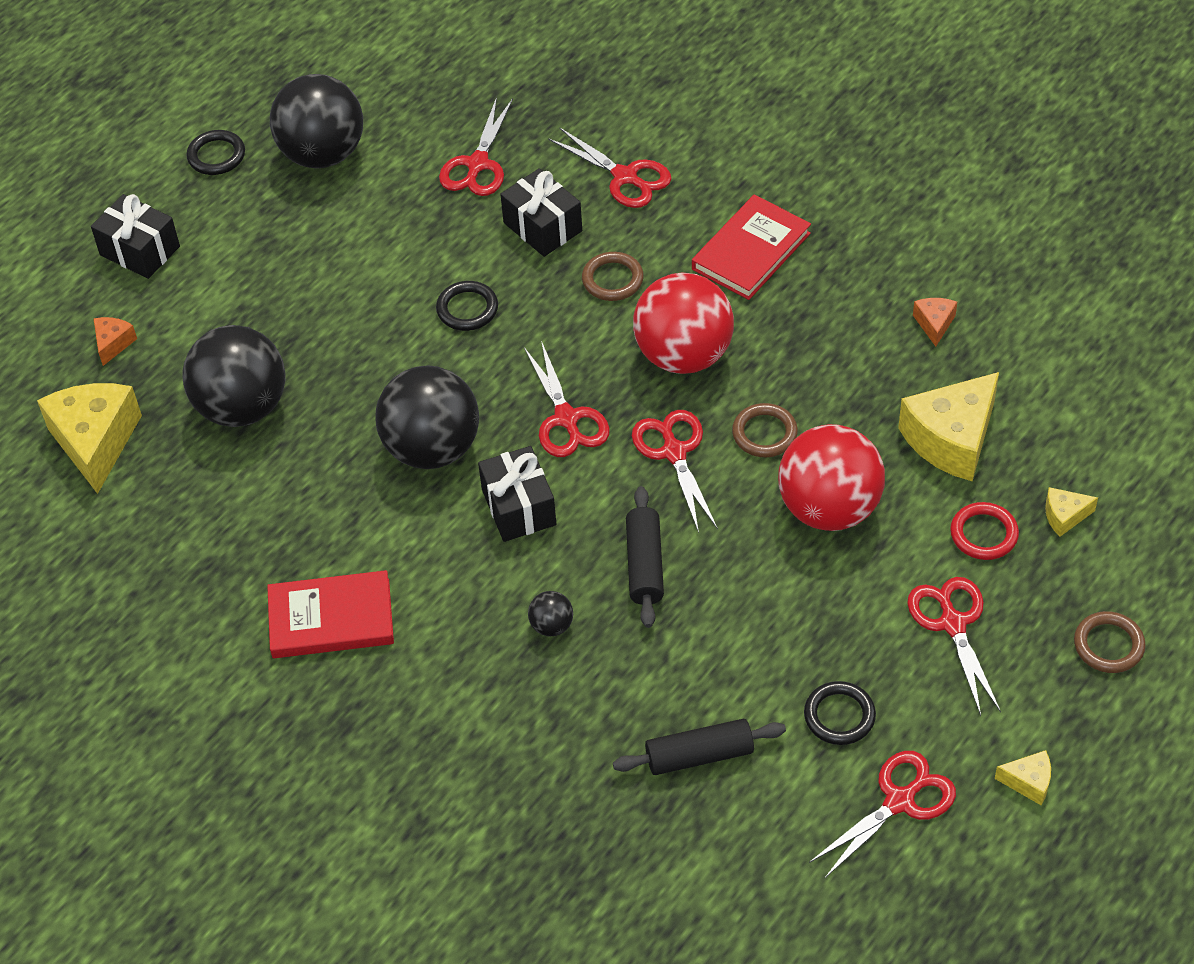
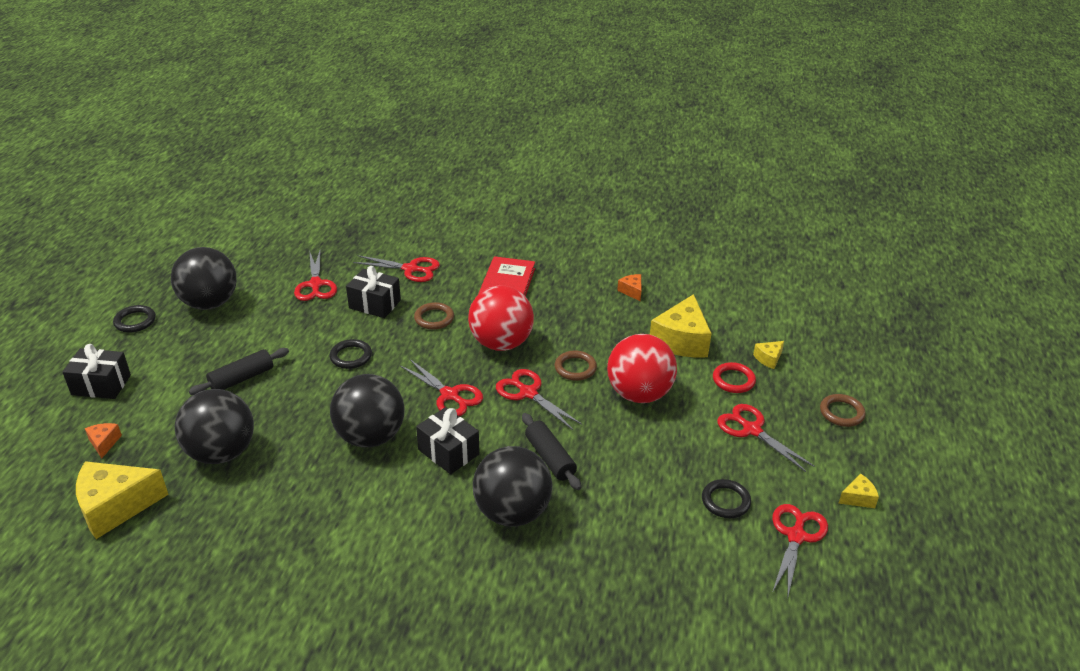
camera: 30 degrees left, 15 degrees down
yellow cheese [37,383,142,494] -> yellow cheese turned 75 degrees counterclockwise [76,461,169,539]
red book [267,570,394,658] -> none
black ball [528,591,573,636] -> black ball [473,446,552,527], size x2.39
black rolling pin [613,719,786,775] -> black rolling pin moved to [189,348,289,395]

